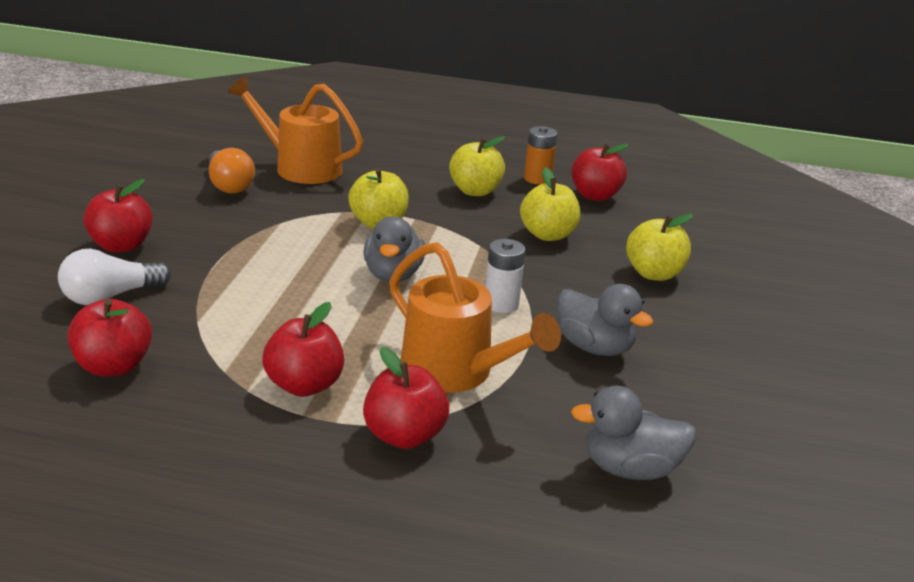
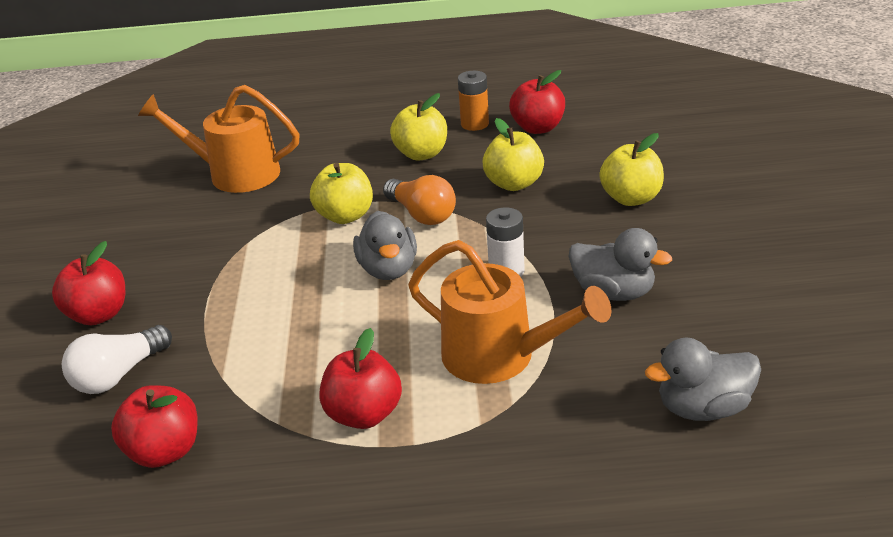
camera: 10 degrees left, 5 degrees up
orange light bulb [209,148,255,194] -> orange light bulb moved to [383,175,456,225]
red apple [363,347,449,449] -> none

